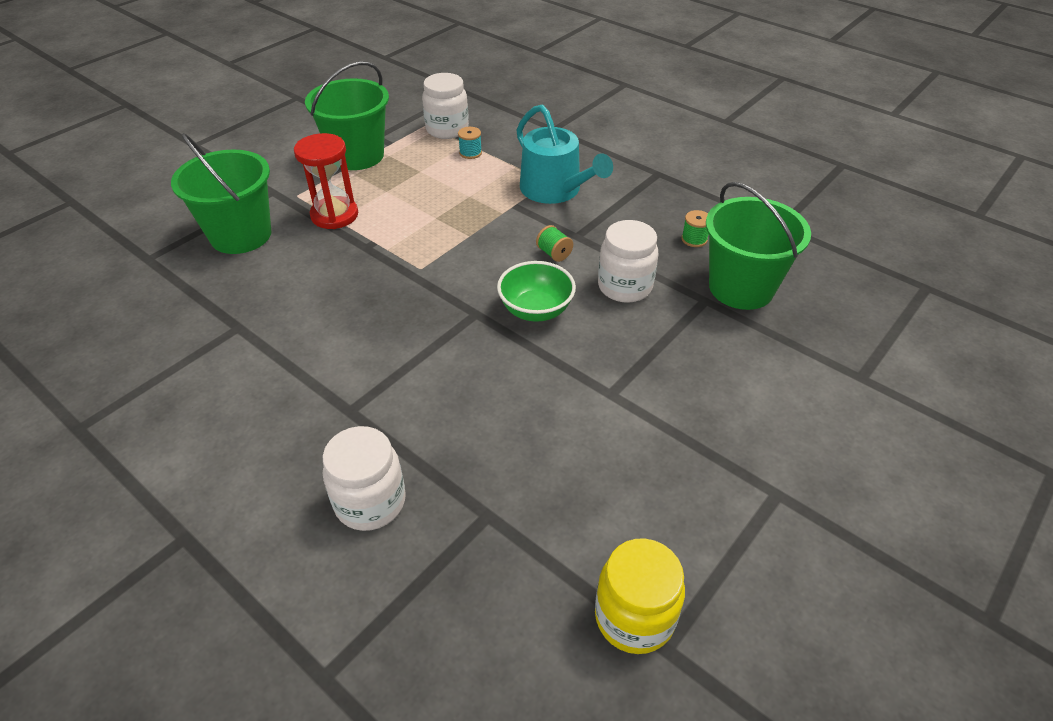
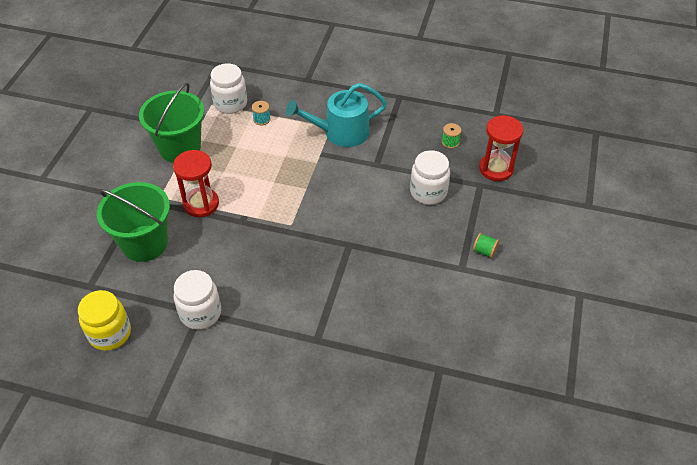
camera: 25 degrees left, 5 degrees up
white jar [323,426,406,531] -> white jar moved to [173,270,221,330]
green bowl [497,261,576,322] -> none
turquoise watering can [516,105,613,204] -> turquoise watering can turned 135 degrees clockwise [286,83,387,147]
green spool [536,225,573,262] -> green spool moved to [473,233,499,259]
yellow jar [595,539,685,654] -> yellow jar moved to [78,290,131,351]
green bucket [706,182,811,310] -> red hourglass [479,115,523,181]

